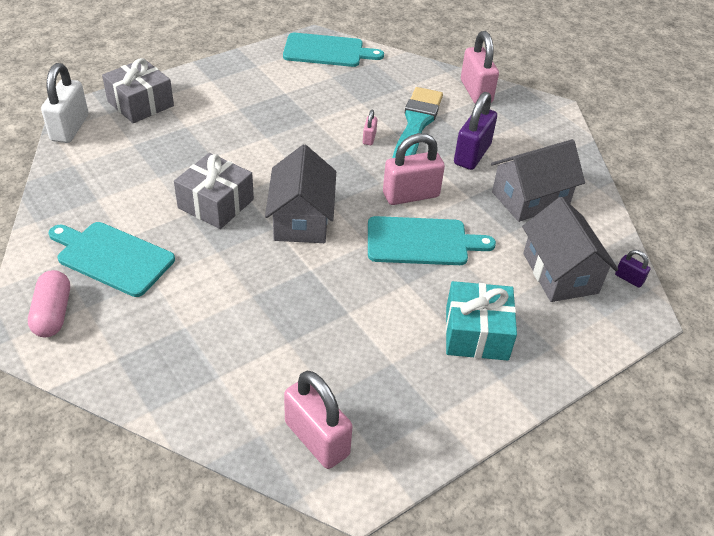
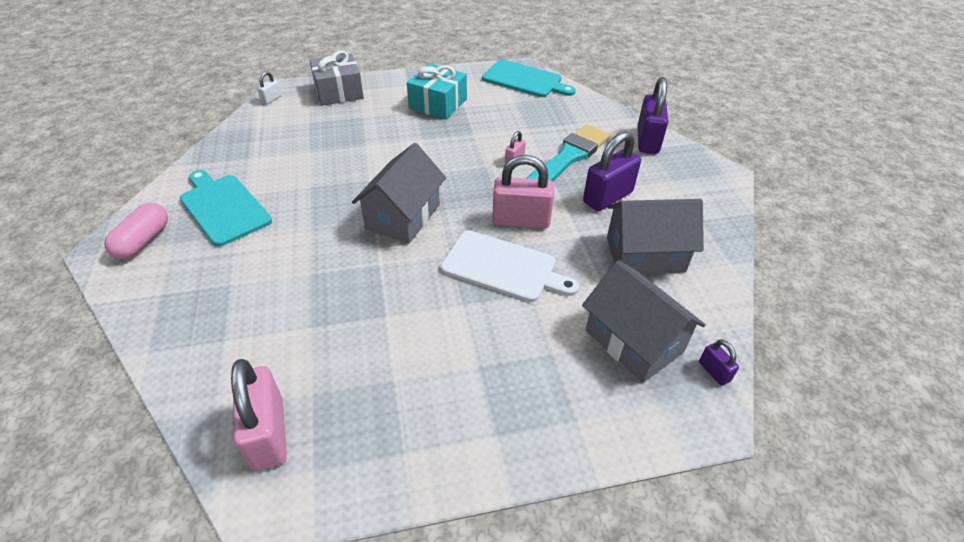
camera: 25 degrees right, 0 degrees up
white padlock [41,63,88,143] -> white padlock [257,71,281,104], size x0.47
grey gift [174,153,254,229] -> none
turquoise cutting board [368,216,496,265] -> white cutting board [441,230,579,302]
turquoise gift [446,281,517,361] -> turquoise gift moved to [407,64,467,120]
pink padlock [461,31,499,104] -> purple padlock [637,77,668,154]
grey house [522,197,618,302] -> grey house turned 45 degrees counterclockwise [582,260,706,383]

